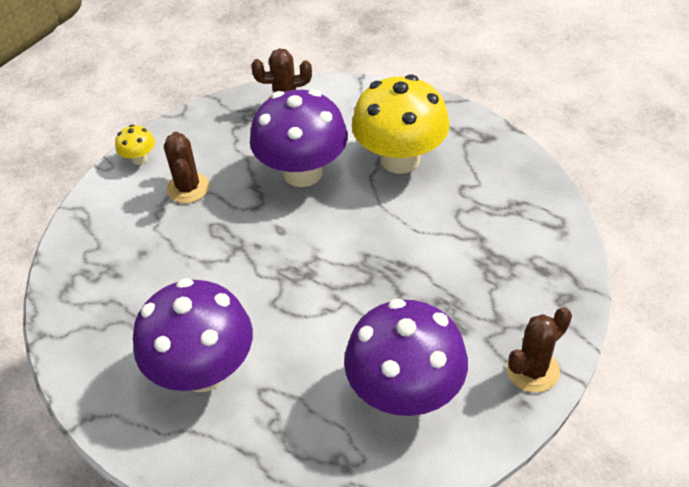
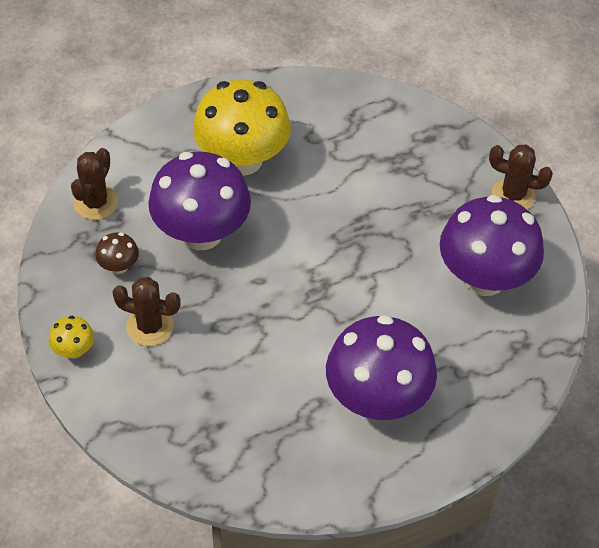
camera: 65 degrees left, 5 degrees up
brown cactus [506,307,572,393] -> brown cactus turned 60 degrees counterclockwise [489,145,553,209]
none -> brown mushroom [95,232,139,274]

